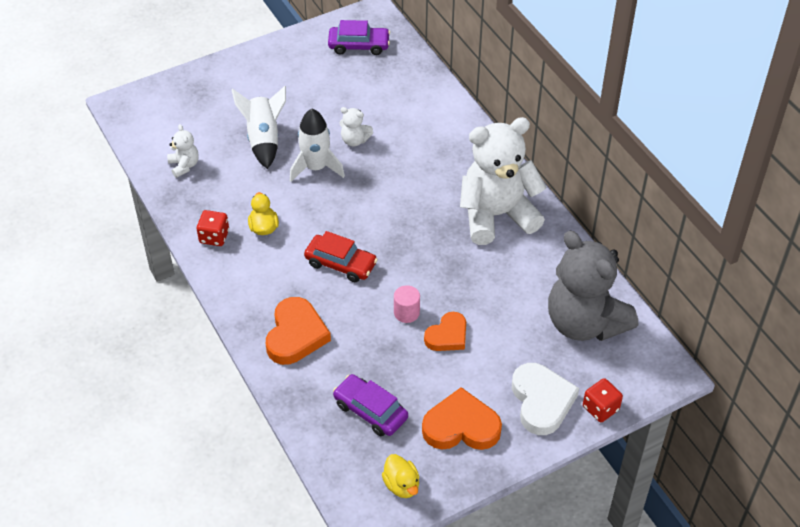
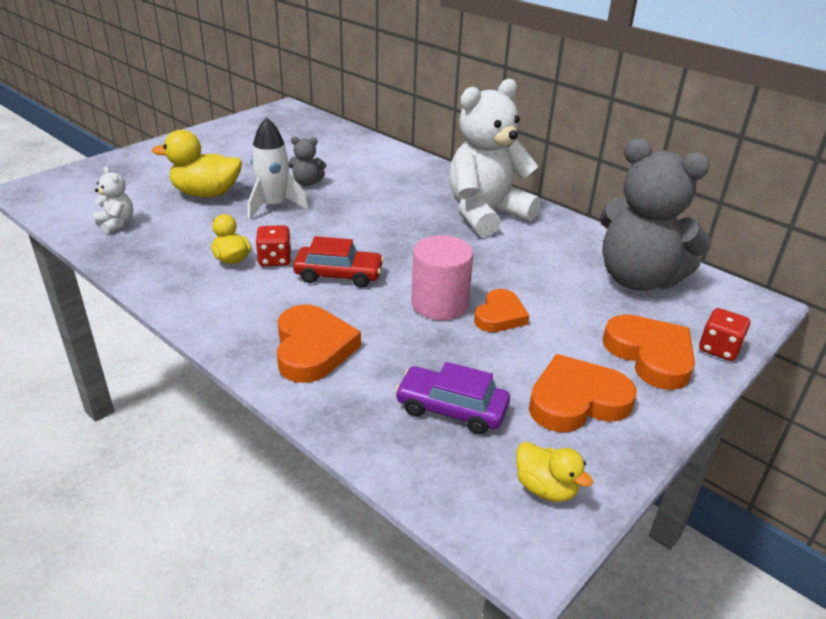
camera: 20 degrees left, 15 degrees down
red dice [197,210,229,246] -> red dice moved to [256,225,291,266]
white rocket [232,86,286,169] -> yellow duck [152,130,242,198]
purple car [328,20,390,55] -> none
white teddy bear [340,107,373,147] -> grey teddy bear [288,136,326,186]
pink cylinder [394,285,420,323] -> pink cylinder [411,236,473,320], size x1.77
white heart [512,363,579,435] -> orange heart [603,314,695,390]

